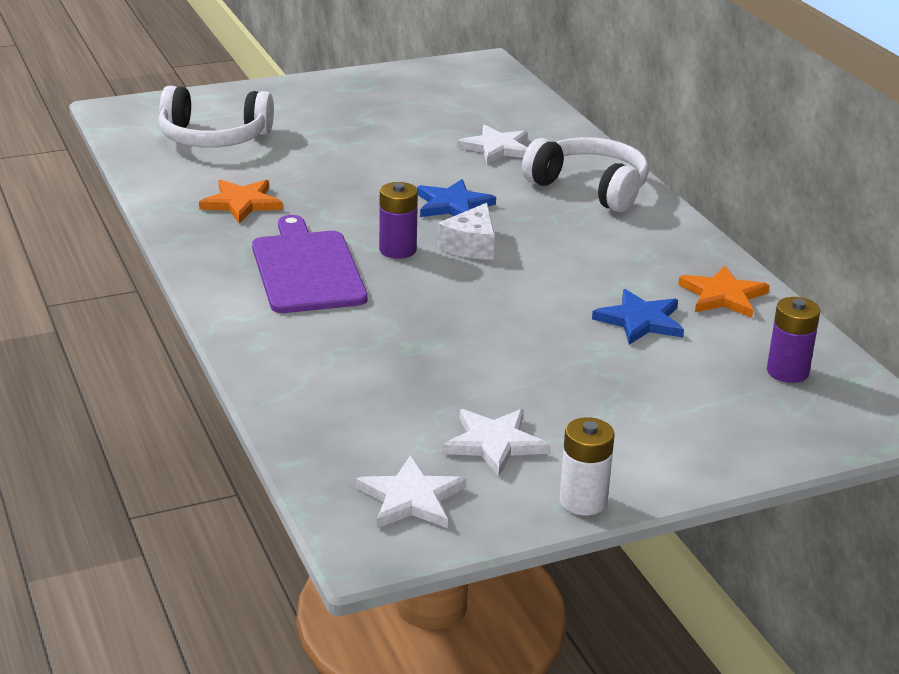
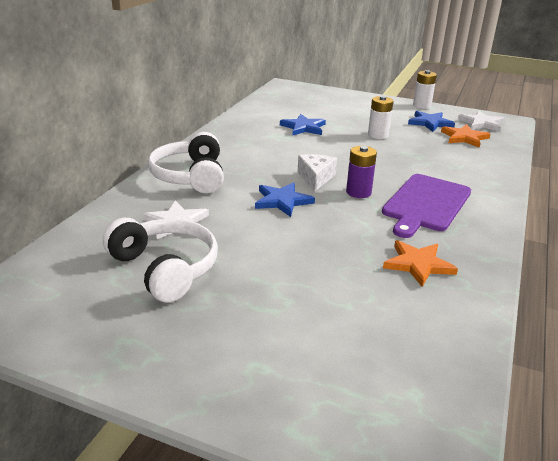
camera: 135 degrees left, 0 degrees up
white headphones [159,86,274,148] -> white headphones moved to [103,218,218,303]
white cheese [437,203,495,260] -> white cheese turned 60 degrees counterclockwise [298,154,337,192]
white star [442,409,549,477] -> blue star [408,111,455,132]
orange star [678,265,770,318] -> orange star moved to [441,124,490,148]
purple battery [767,297,820,383] -> none
none -> white battery [368,96,393,139]

